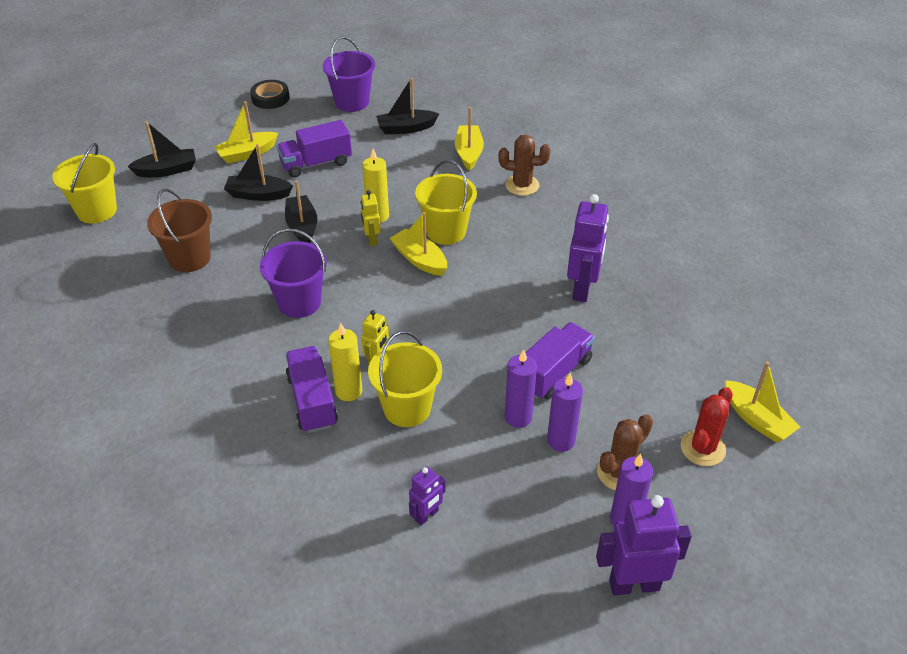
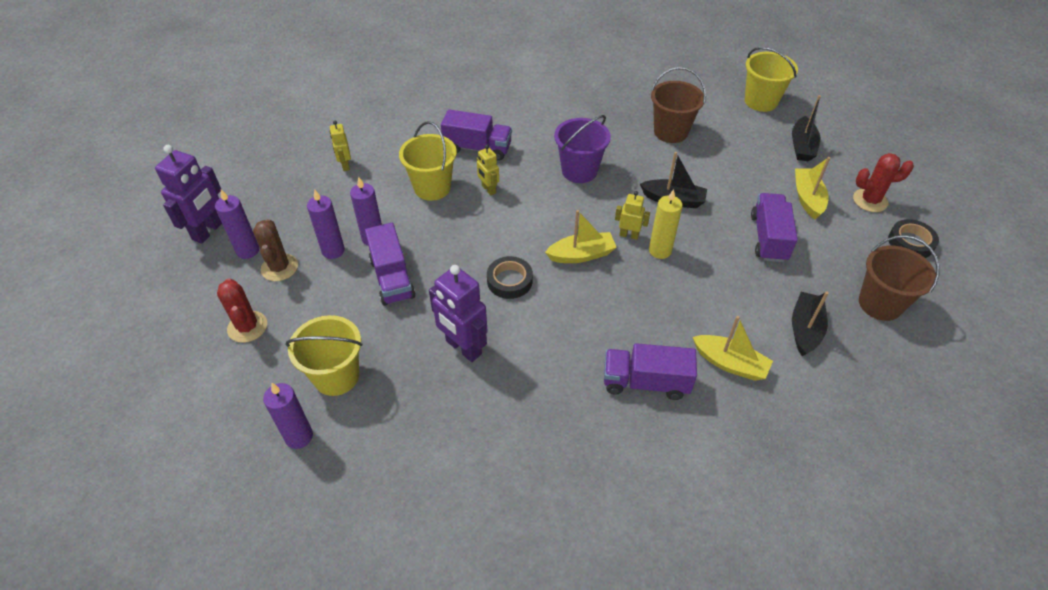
camera: 120 degrees right, 5 degrees up
black boat [224,144,293,201] -> none
purple bucket [323,36,375,112] -> brown bucket [859,235,939,321]
yellow candle [328,323,362,401] -> none
purple robot [409,466,445,526] -> yellow robot [330,121,351,171]
yellow bucket [415,160,477,245] -> yellow bucket moved to [286,315,362,396]
brown cactus [498,135,550,196] -> purple truck [604,343,697,400]
yellow boat [725,362,800,442] -> none
none -> purple candle [263,383,313,449]
none -> black tape [487,256,533,299]
none -> red cactus [853,153,914,212]

